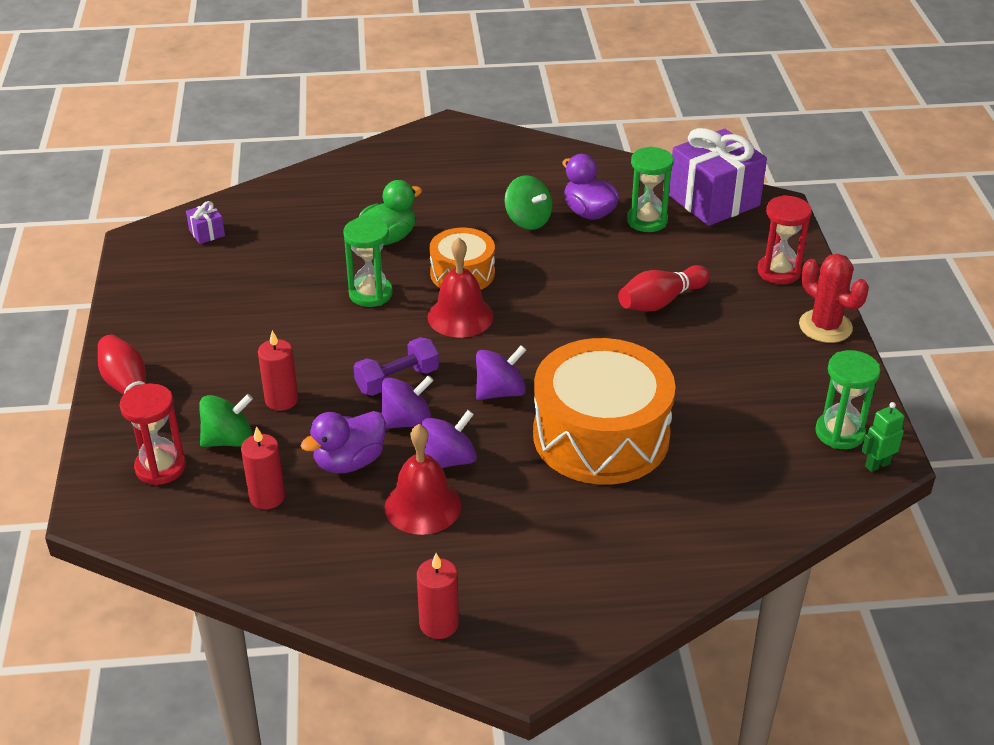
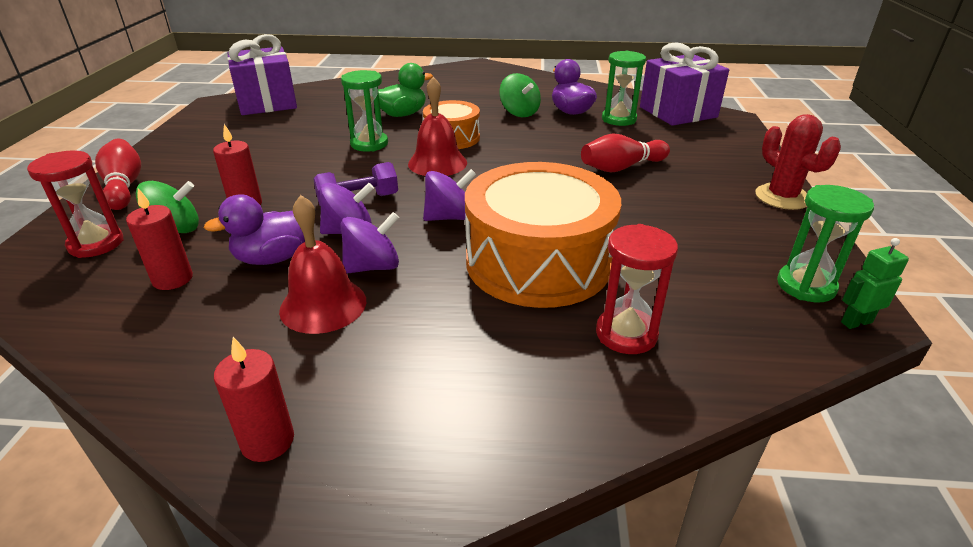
camera: 10 degrees right, 5 degrees down
purple gift [186,201,225,244] -> purple gift [227,34,297,115], size x2.44
red hourglass [758,195,812,284] -> red hourglass moved to [596,224,678,354]

